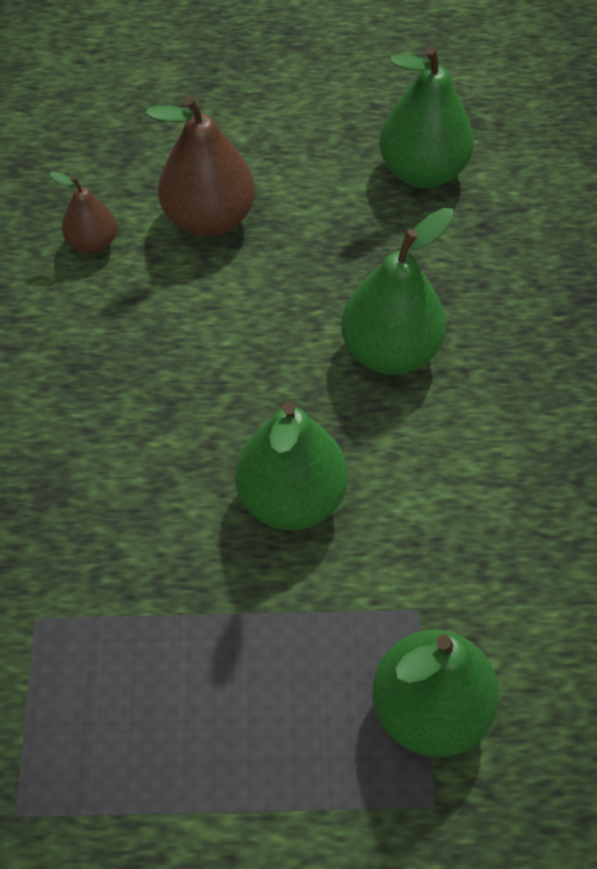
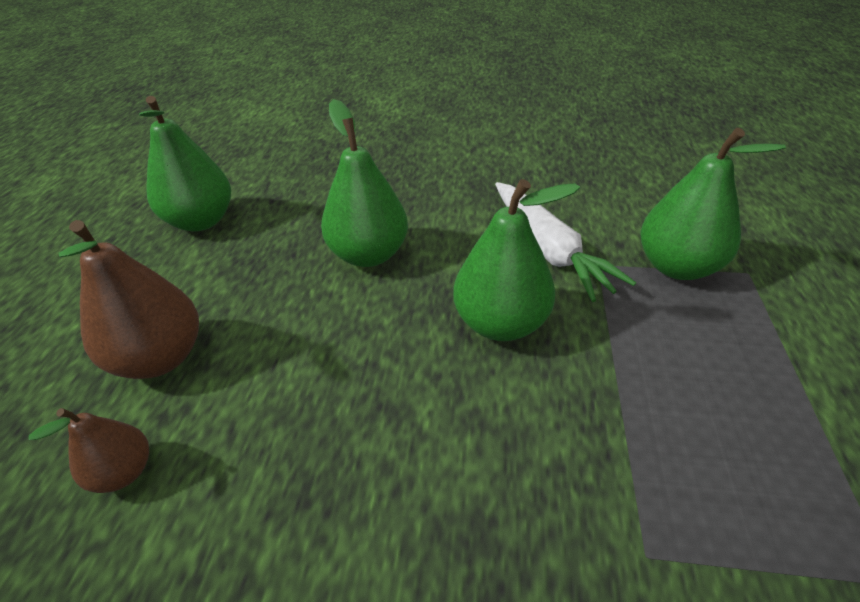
camera: 80 degrees left, 15 degrees down
none -> white carrot [495,182,637,302]

